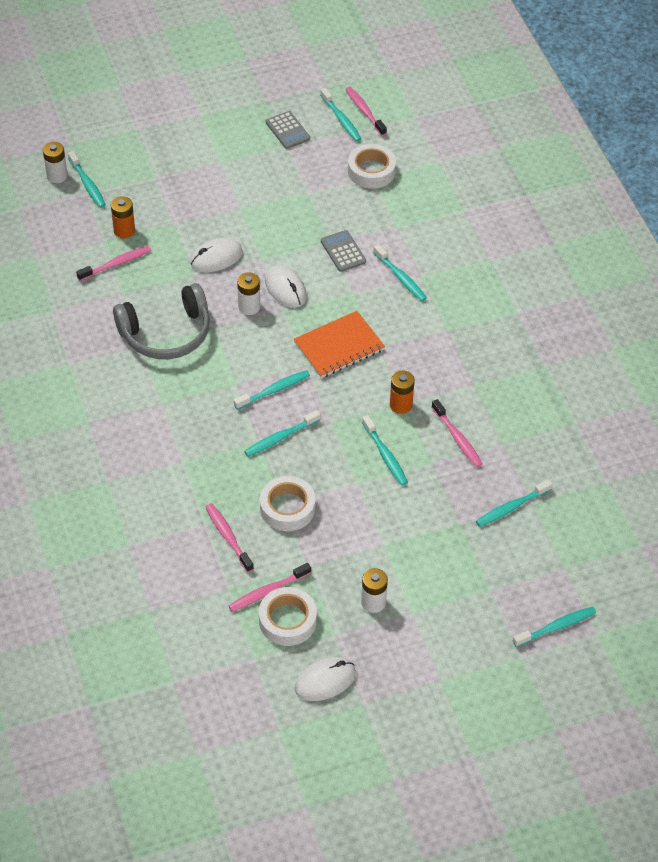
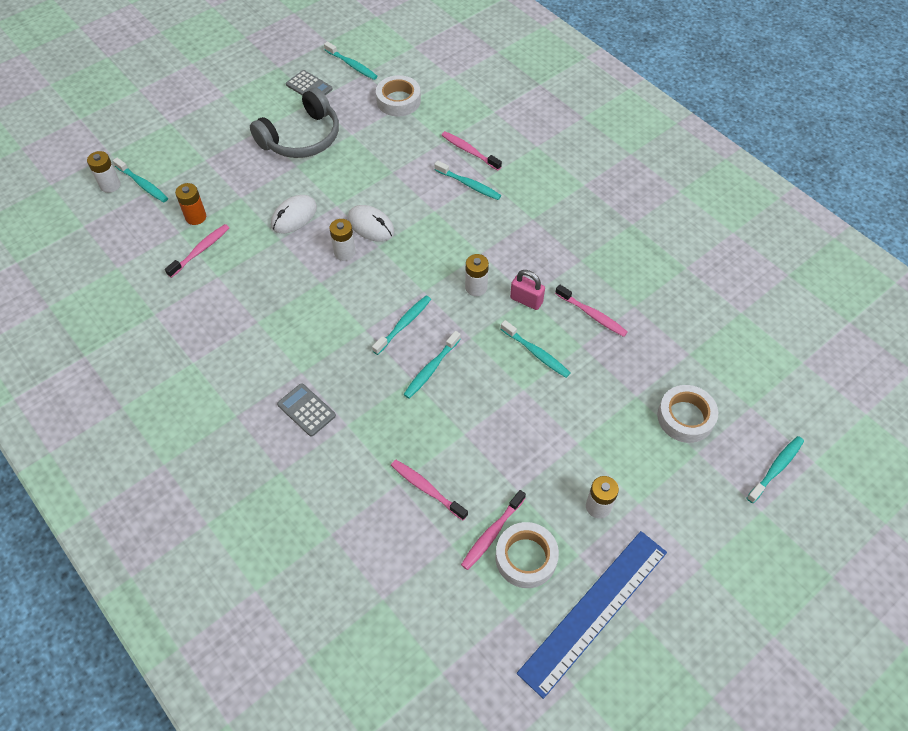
camera: 20 degrees left, 5 degrees up
grey headphones [113,283,210,359] -> grey headphones moved to [250,87,339,158]
white tape [260,476,315,531] -> white tape moved to [657,385,718,443]
orange notebook [294,311,385,378] -> none
white mouse [295,657,356,701] -> blue ruler [517,531,667,699]
grey calculator [321,230,366,272] -> grey calculator moved to [277,383,336,437]
pink toothbrush [345,87,387,136] -> pink toothbrush moved to [441,131,502,171]
orange battery [390,370,415,414] -> pink padlock [510,270,545,310]
turquoise toothbrush [476,479,552,527] -> none
none -> white battery [465,254,489,296]

